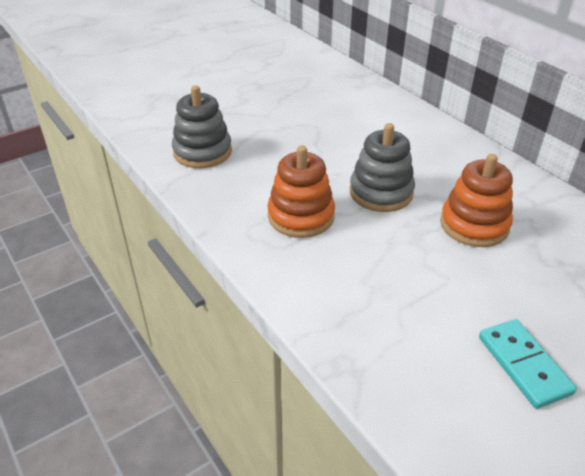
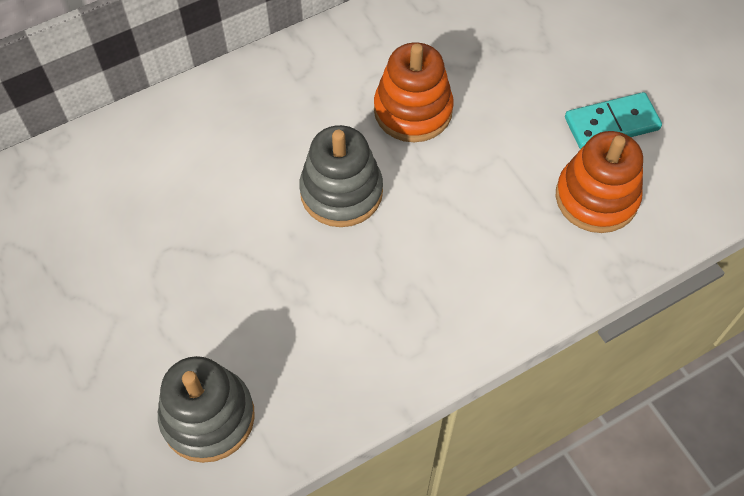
camera: 85 degrees left, 20 degrees up
orange stacking toy [267,145,335,238] -> orange stacking toy moved to [556,131,643,233]

